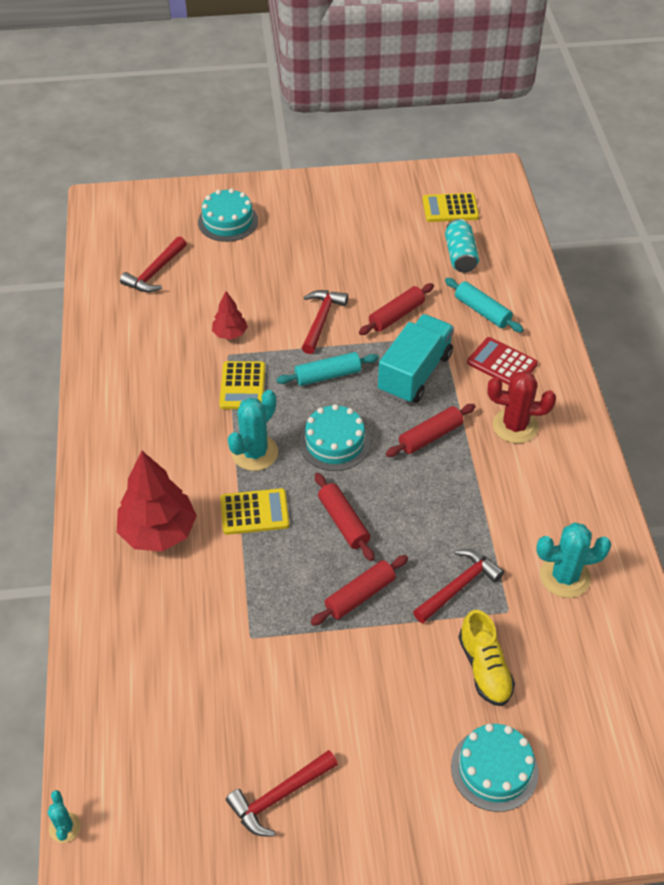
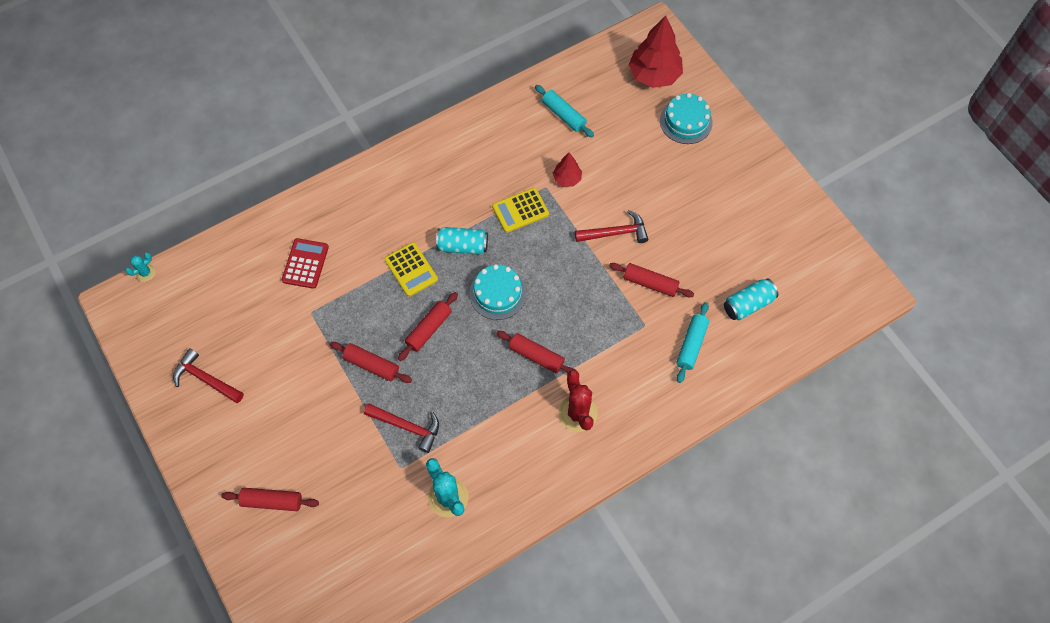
camera: 65 degrees right, 15 degrees up
red tree [117,451,197,552] -> red tree moved to [629,15,683,88]
red hammer [120,236,187,293] -> none
turquoise cactus [228,390,278,471] -> turquoise can [436,227,488,255]
turquoise rolling pin [276,352,379,386] -> turquoise rolling pin moved to [535,85,594,138]
turquoise truck [378,314,454,404] -> none
yellow calculator [423,193,479,222] -> none
turquoise cake [451,724,539,812] -> red rolling pin [221,488,319,511]
yellow shoe [459,610,515,706] -> none
red calculator [467,337,538,385] -> red calculator moved to [282,238,329,289]

